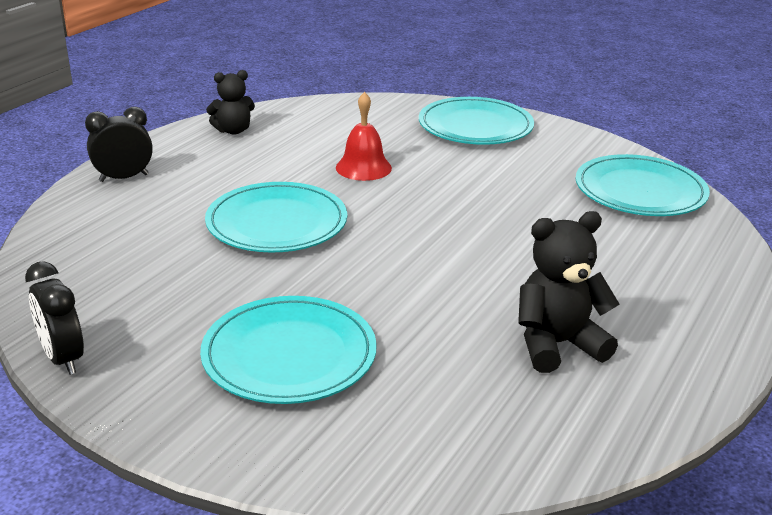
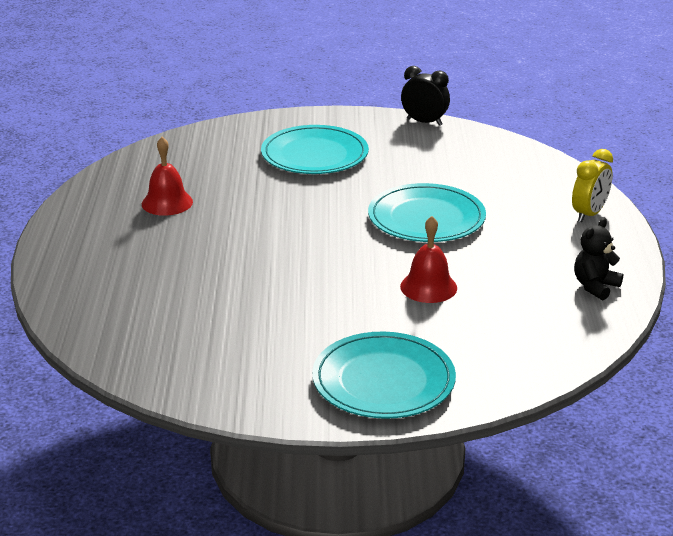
camera: 150 degrees right, 0 degrees up
black clock [85,107,153,182] -> yellow clock [572,149,613,222]
black teddy bear [518,211,619,373] -> red bell [142,137,193,216]
turquoise plate [575,154,710,216] -> none

